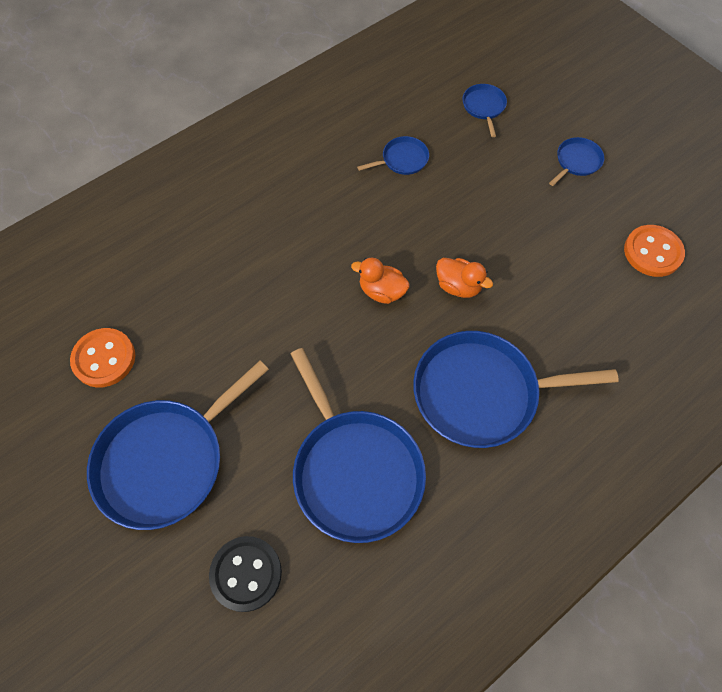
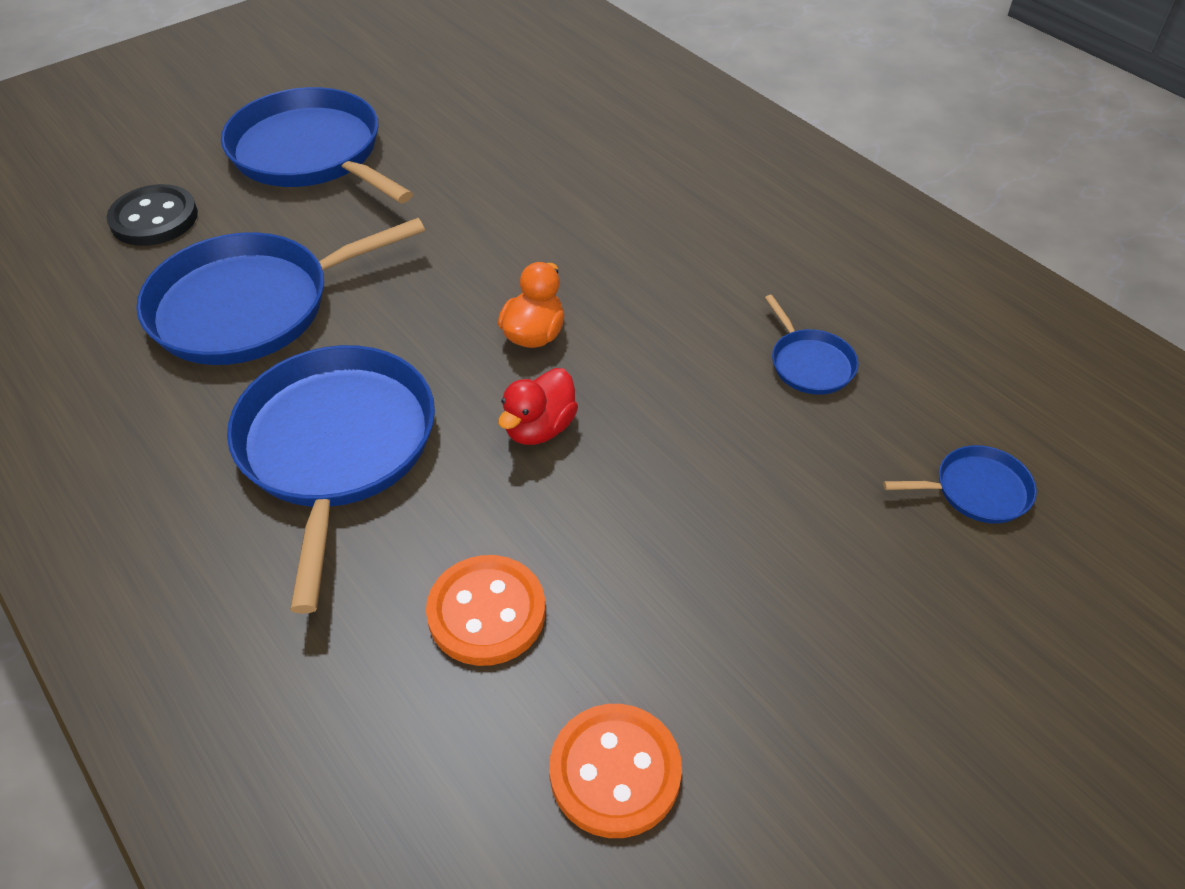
camera: 90 degrees right, 15 degrees down
orange button [70,328,135,387] -> orange button moved to [426,555,545,666]
orange duck [436,258,493,298] -> red duck [498,368,578,445]
blue pan [549,137,604,186] -> none

